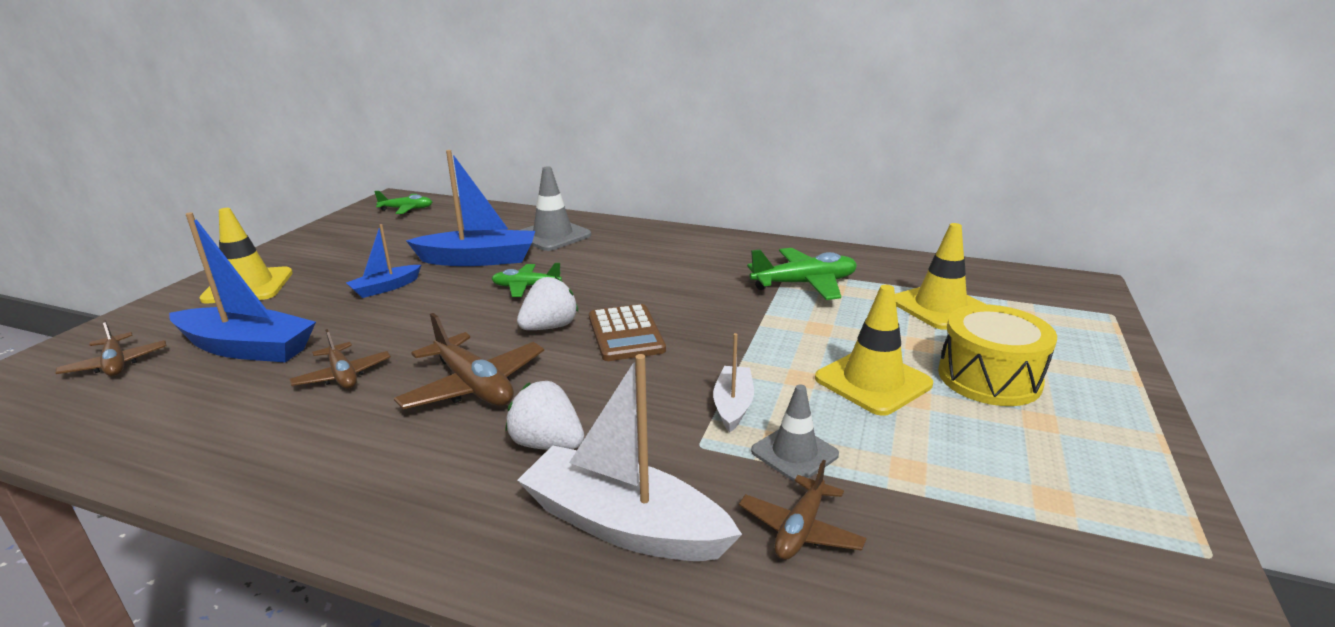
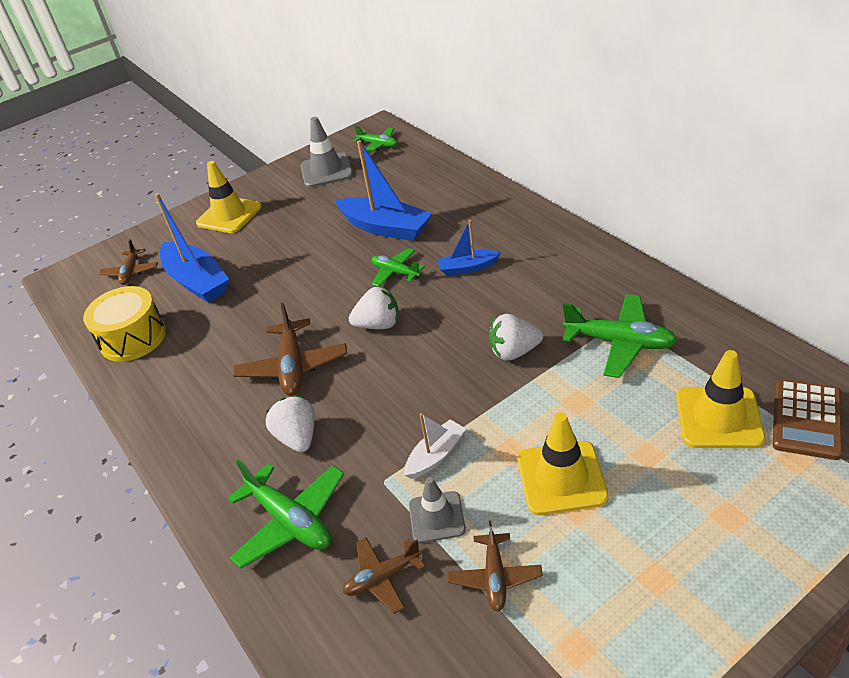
camera: 40 degrees right, 15 degrees up
brown plane [289,329,391,389] -> brown plane moved to [448,521,543,611]
blue boat [346,224,421,298] -> blue boat moved to [437,220,501,276]
white boat [517,354,742,561] -> green plane [228,460,344,568]
grey traffic cone [521,166,591,251] -> grey traffic cone moved to [301,117,353,188]
brown calculator [589,304,666,361] -> brown calculator moved to [773,379,843,460]
yellow drum [938,304,1057,406] -> yellow drum moved to [83,286,166,362]
none -> white strawberry [489,314,543,361]

